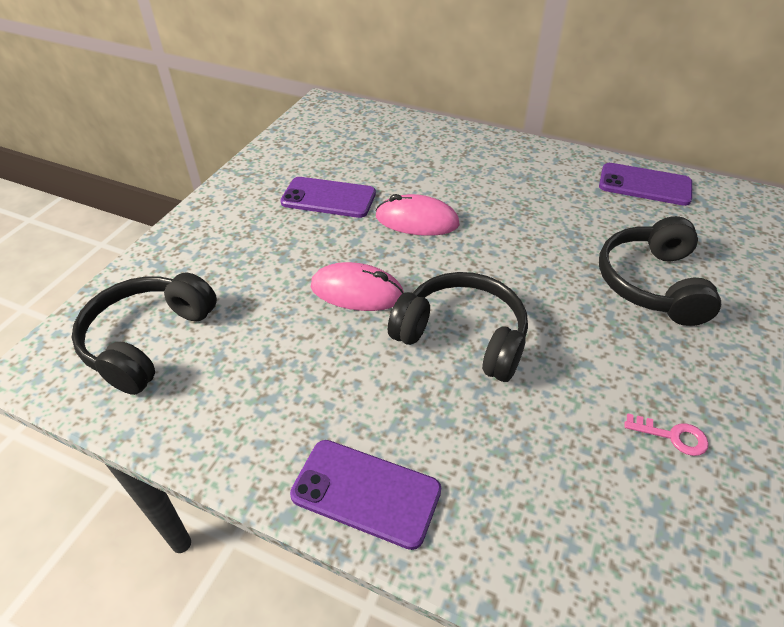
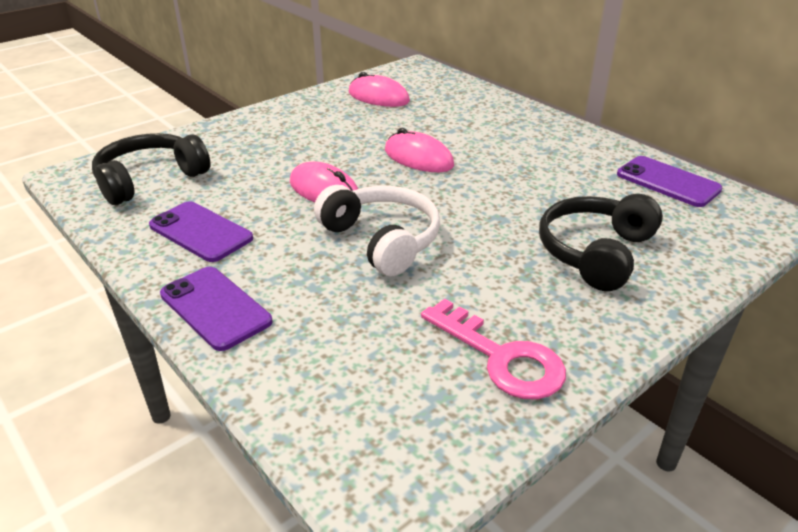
camera: 25 degrees right, 10 degrees down
purple phone [280,177,376,218] -> purple phone moved to [149,201,253,262]
black headphones [388,272,528,382] -> white headphones [314,185,440,276]
pink key [624,414,709,456] -> pink key [421,299,566,400], size x2.09
none -> pink mouse [349,72,410,107]

